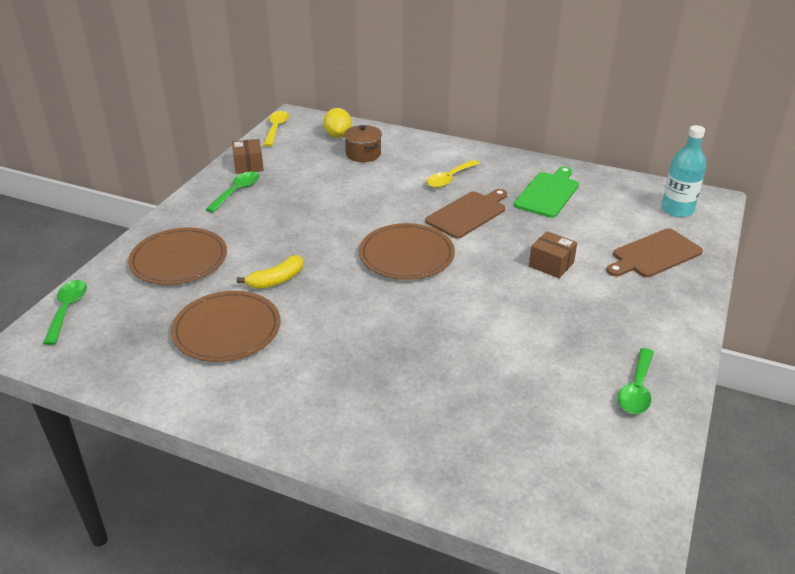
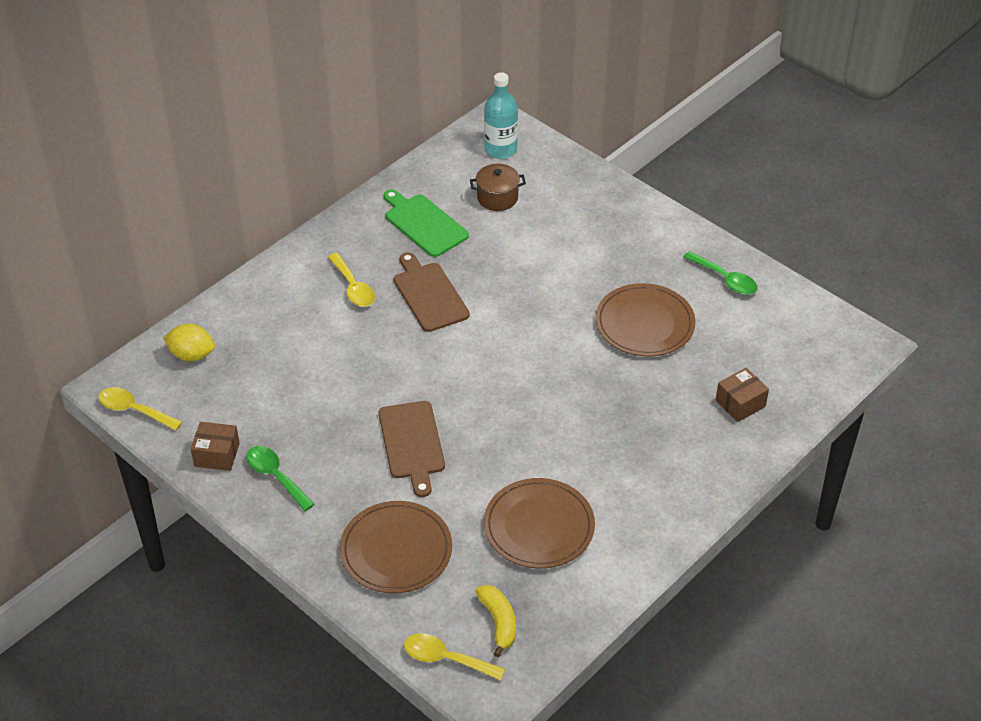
camera: 70 degrees left, 10 degrees up
green spoon [43,280,87,345] -> yellow spoon [404,634,505,681]
yellow banana [237,255,303,289] -> yellow banana moved to [475,585,516,657]
brown pot [344,125,382,162] -> brown pot moved to [470,164,526,211]
brown plate [359,223,455,280] -> brown plate moved to [595,283,696,357]
brown box [529,231,577,278] -> brown box moved to [716,368,769,422]
brown cutting board [606,228,703,277] -> brown cutting board moved to [379,401,445,497]

